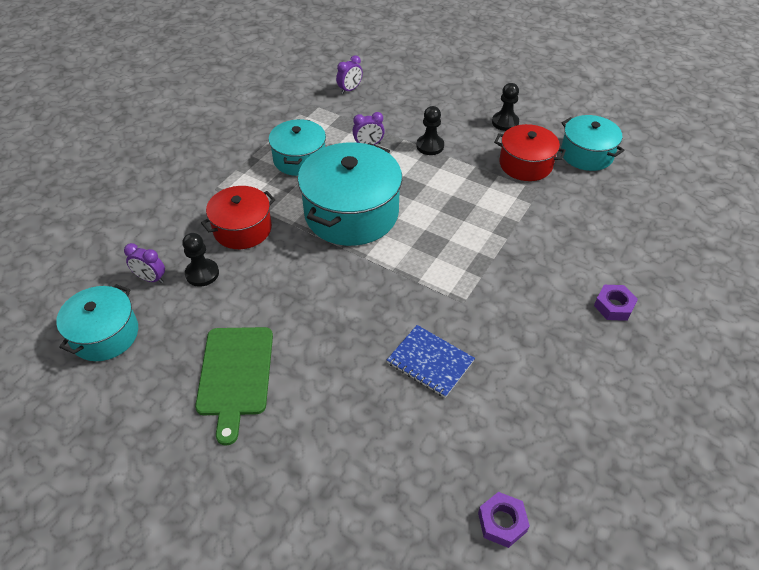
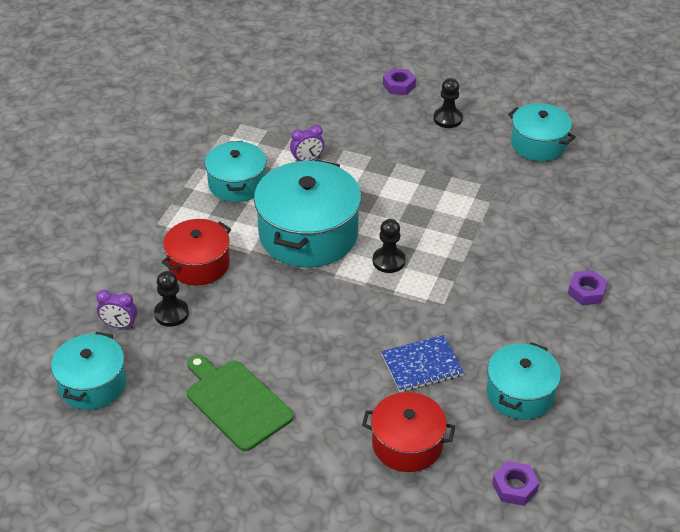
camera: 10 degrees left, 5 degrees down
green cutting board [195,327,273,446] -> green cutting board turned 150 degrees clockwise [187,355,294,451]
purple clock [336,55,363,94] -> none
blue notebook [387,325,475,398] -> blue notebook turned 45 degrees counterclockwise [381,335,464,392]
black pawn [416,106,444,155] -> black pawn moved to [373,219,406,273]
red pot [494,124,566,181] -> red pot moved to [362,392,455,472]
none -> purple nut [383,68,416,95]
none -> turquoise pot [487,342,561,420]

